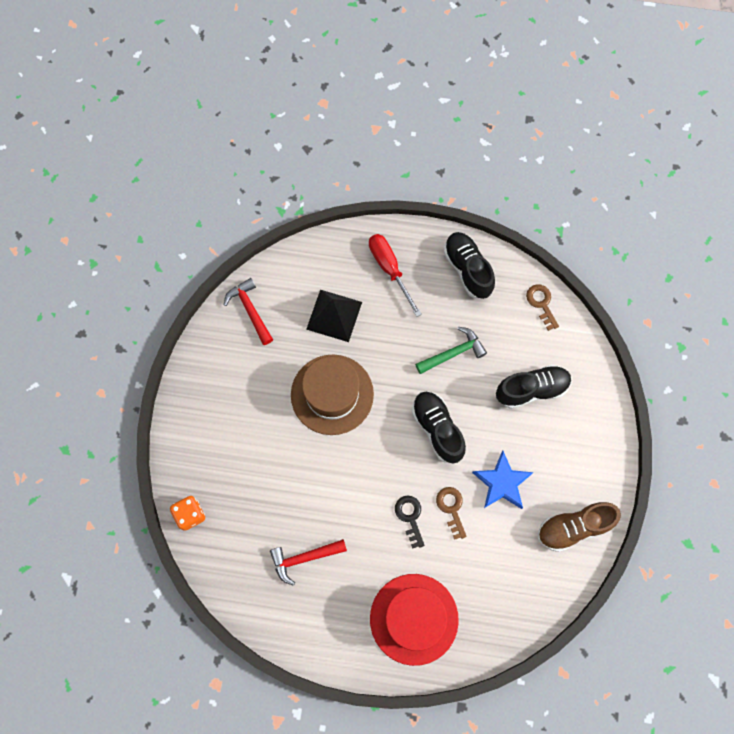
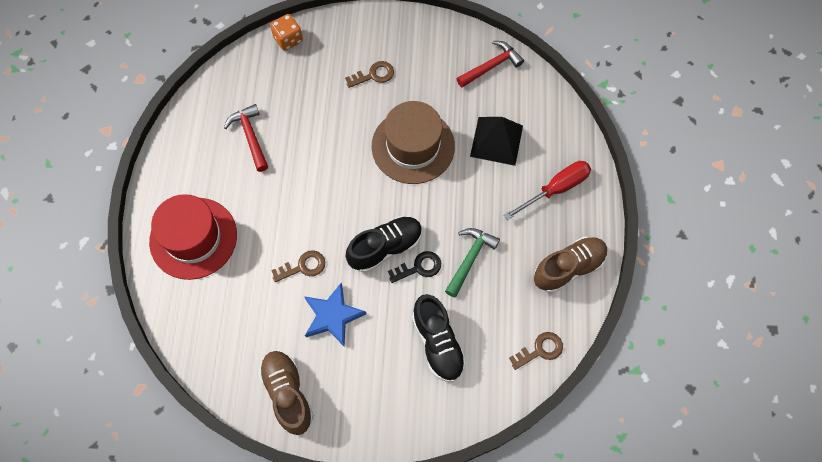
camera: 85 degrees right, 5 degrees down
black key [395,496,425,549] -> black key moved to [388,251,441,283]
green hammer [415,327,487,374] -> green hammer turned 120 degrees counterclockwise [445,228,500,298]
black shoe [444,232,495,299] -> brown shoe [534,237,608,293]
none -> brown key [345,61,394,88]

